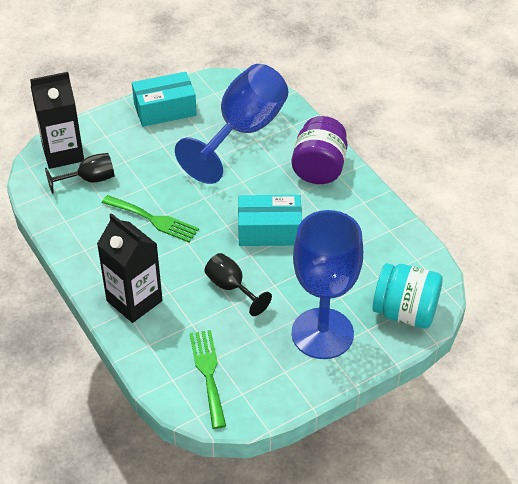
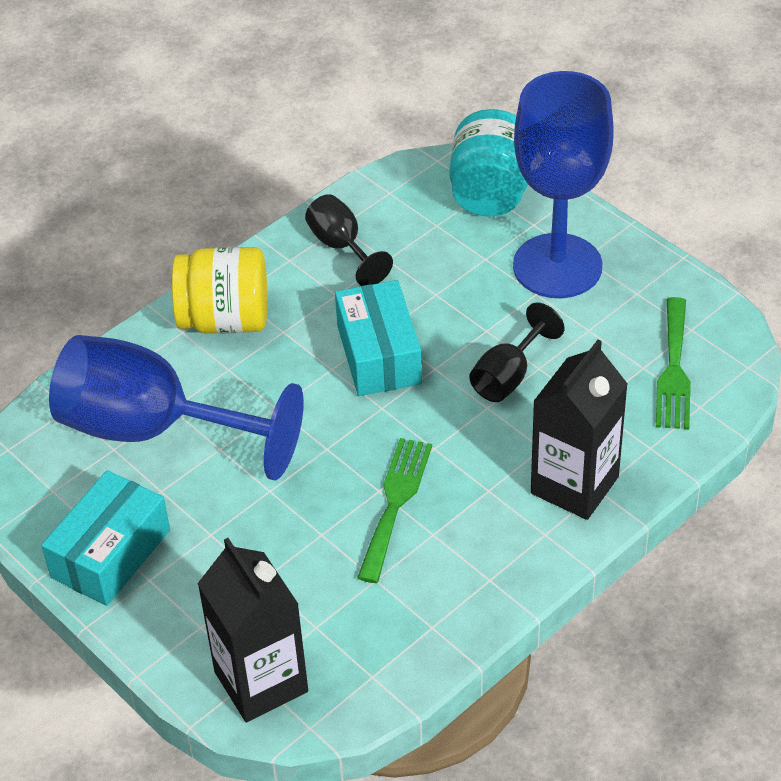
camera: 100 degrees left, 0 degrees up
black goblet [45,153,114,194] -> black goblet moved to [305,194,393,286]
turquoise box [132,72,197,127] -> turquoise box turned 60 degrees clockwise [41,470,170,606]
green fork [190,330,226,429] -> green fork turned 60 degrees counterclockwise [656,297,691,429]
purple jar [292,116,347,184] -> yellow jar [172,247,267,334]

